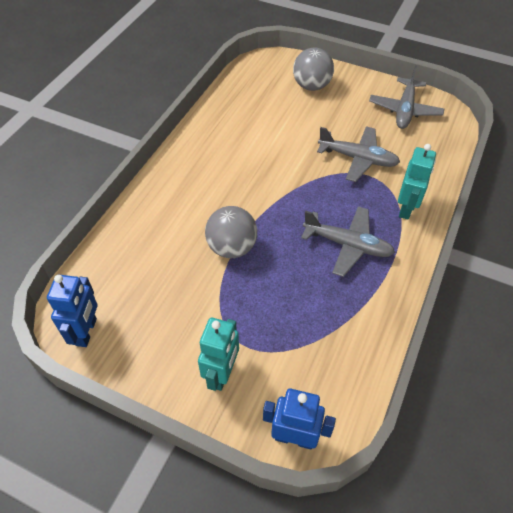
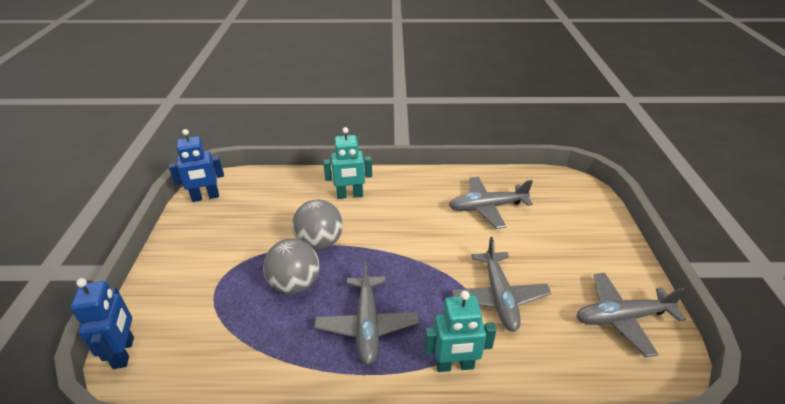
camera: 65 degrees right, 15 degrees down
turquoise robot [198,317,239,391] -> turquoise robot moved to [323,127,372,199]
grey ball [293,48,334,91] -> grey ball moved to [263,239,320,294]
none -> grey plane [449,177,533,229]

